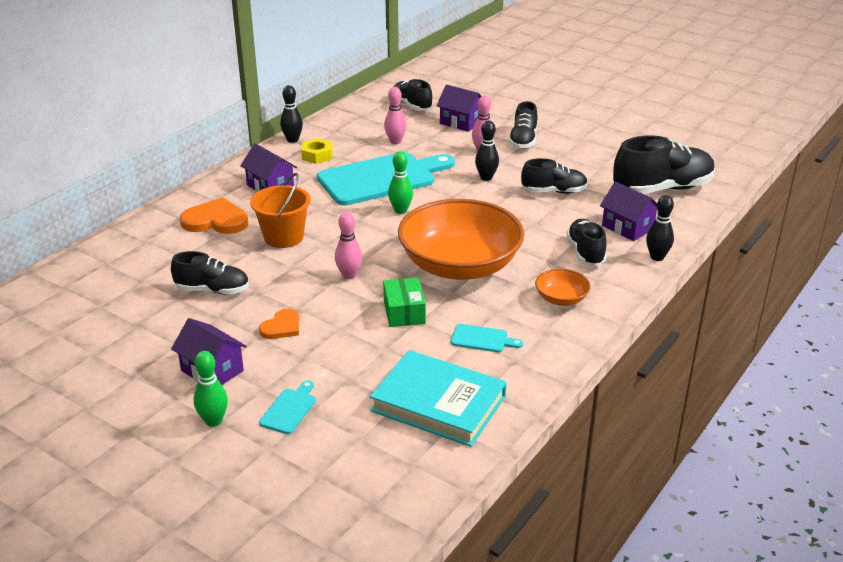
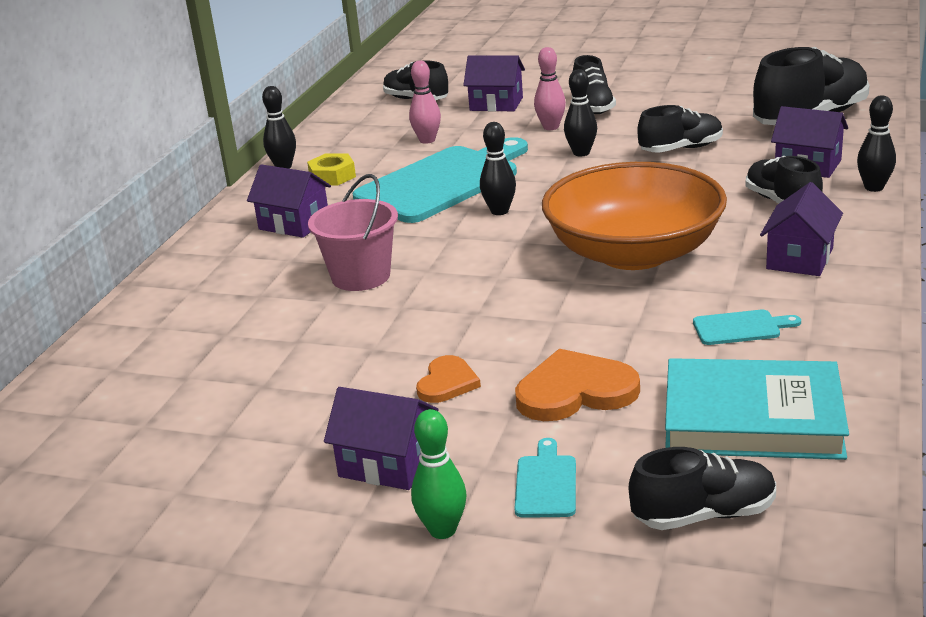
camera: 15 degrees left, 5 degrees down
black shoe [171,251,249,294] -> black shoe moved to [629,447,776,530]
orange heart [180,198,248,234] -> orange heart moved to [515,349,640,421]
orange bucket [250,173,311,248] -> pink bucket [308,174,398,291]
pink bowling pin [335,212,362,279] -> none
green box [383,278,426,327] -> none
green bowling pin [388,151,413,214] -> black bowling pin [480,122,516,215]
orange bowl [535,269,591,306] -> purple house [760,182,843,276]

